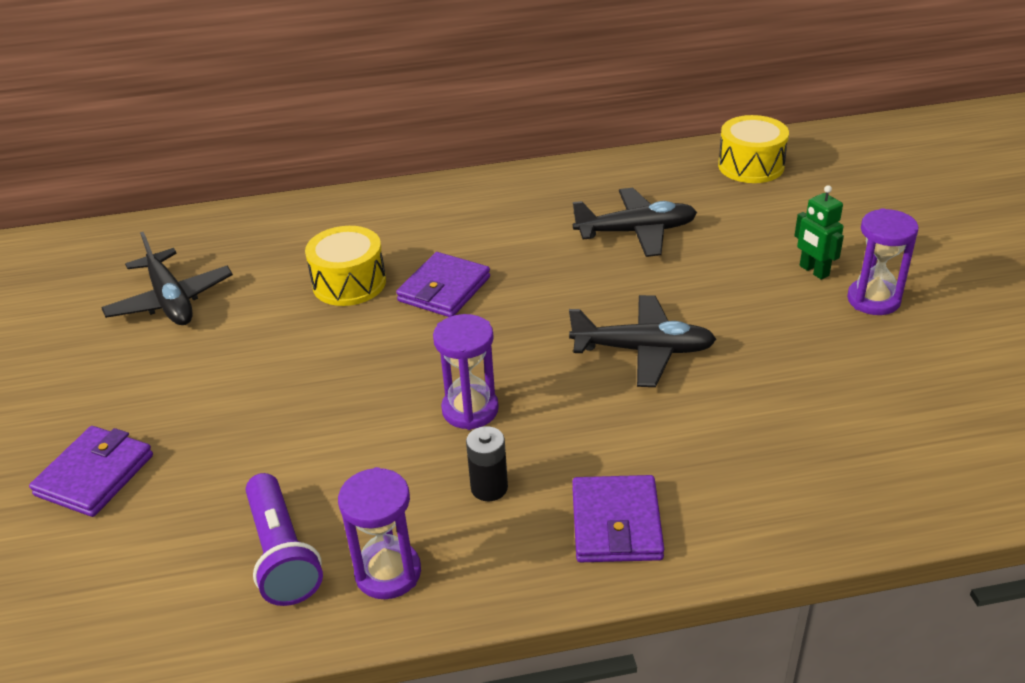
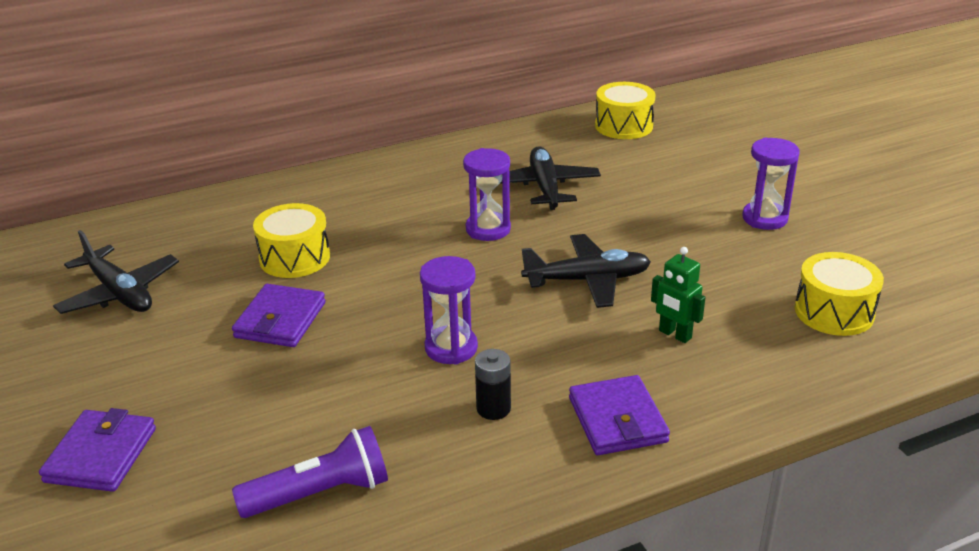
camera: 15 degrees left, 5 degrees down
purple flashlight [245,473,323,606] -> purple flashlight turned 75 degrees counterclockwise [232,426,388,518]
purple hourglass [338,467,421,599] -> purple hourglass moved to [463,148,511,241]
purple wallet [396,252,490,317] -> purple wallet moved to [232,284,325,347]
black plane [573,188,697,257] -> black plane turned 75 degrees counterclockwise [500,146,601,210]
green robot [794,185,844,280] -> green robot moved to [651,247,706,343]
none -> yellow drum [795,252,884,336]

